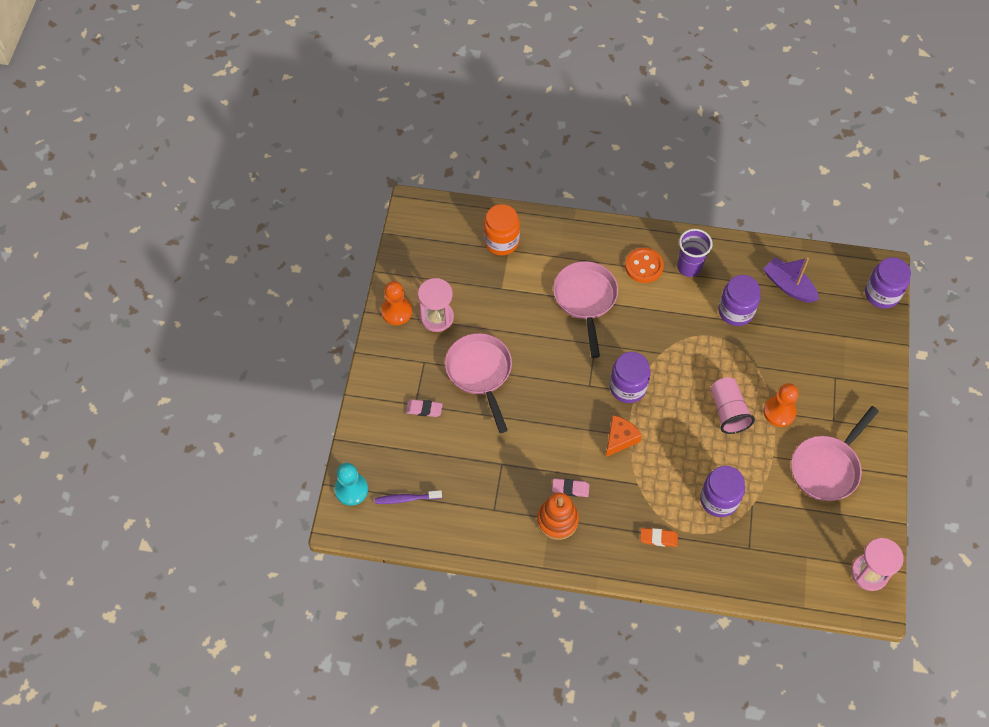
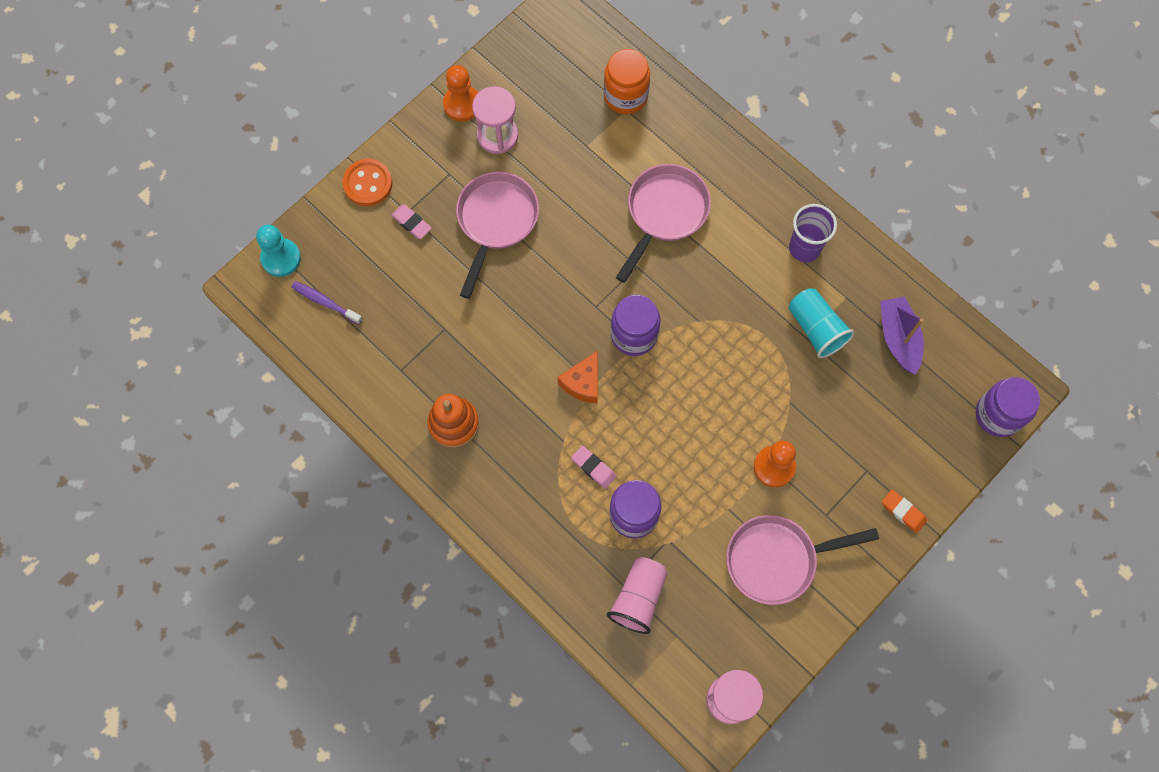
camera: 35 degrees right, 10 degrees up
pink eraser [552,478,589,497] -> pink eraser moved to [571,446,616,489]
orange cheese [606,415,642,457] -> orange cheese turned 135 degrees clockwise [558,351,598,403]
orange button [625,248,664,283] -> orange button moved to [342,159,392,206]
orange eraser [640,528,678,547] -> orange eraser moved to [882,490,927,533]
pink cup [711,377,755,434] -> pink cup moved to [607,557,668,634]
purple jar [718,275,761,326] -> turquoise cup [789,288,855,358]

